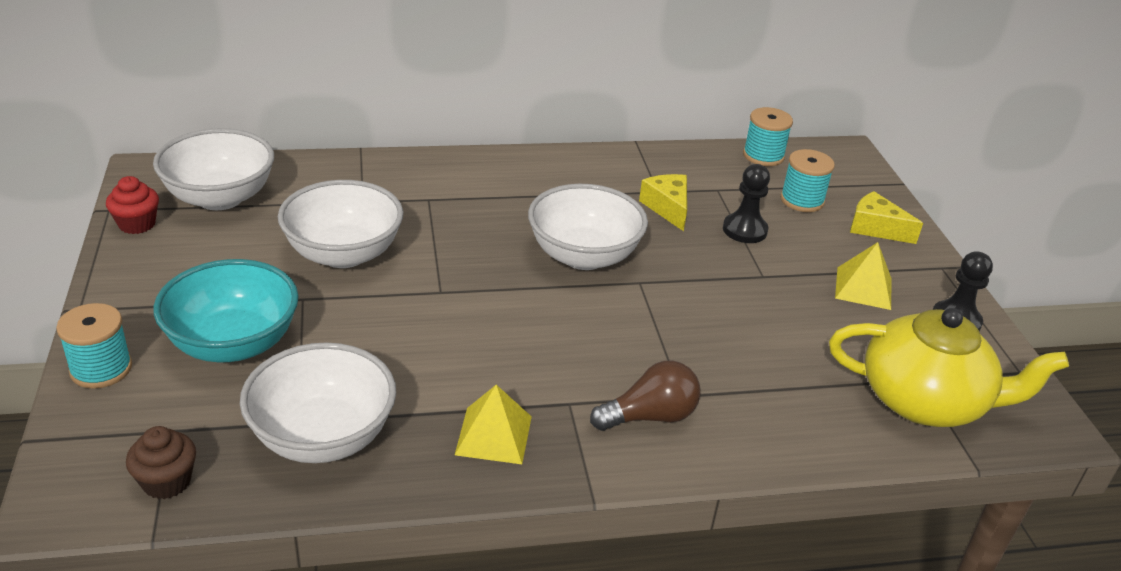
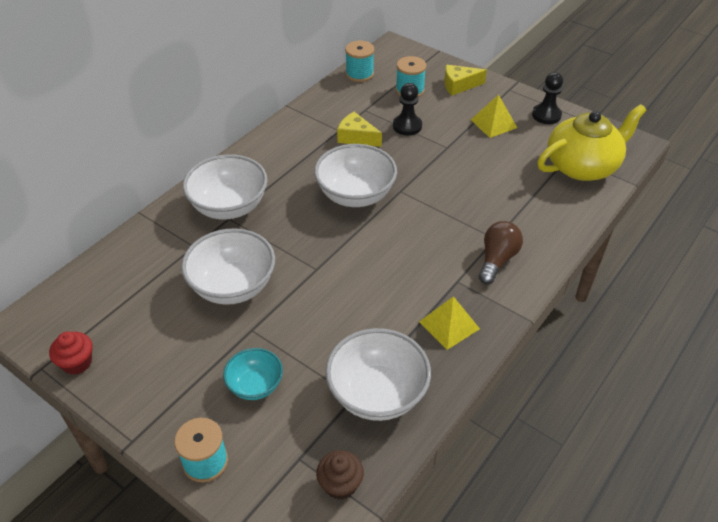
camera: 40 degrees left, 10 degrees up
white bowl [153,128,274,210] -> white bowl moved to [183,154,268,220]
turquoise bowl [153,259,299,362] -> turquoise bowl [223,348,283,400], size x0.58

